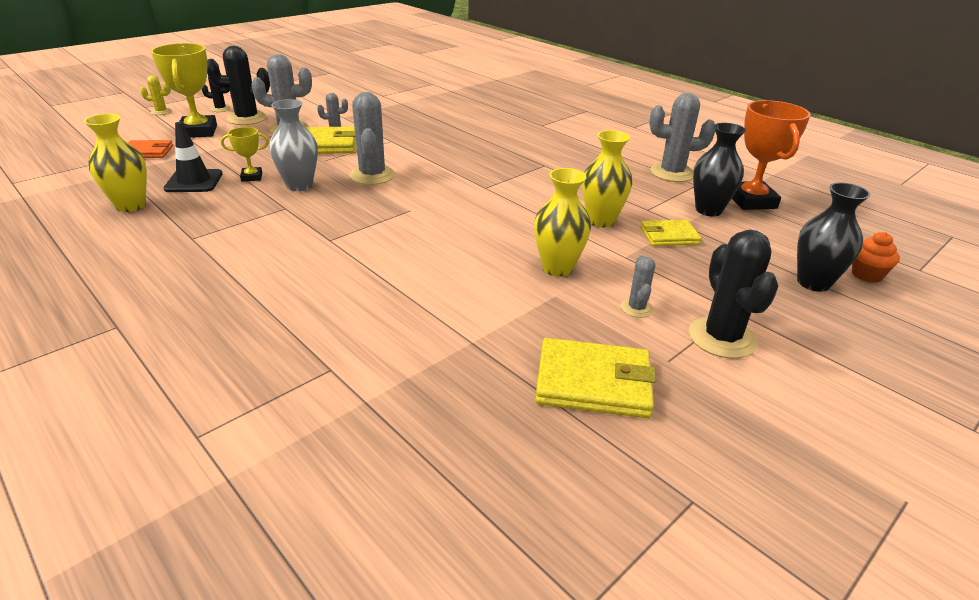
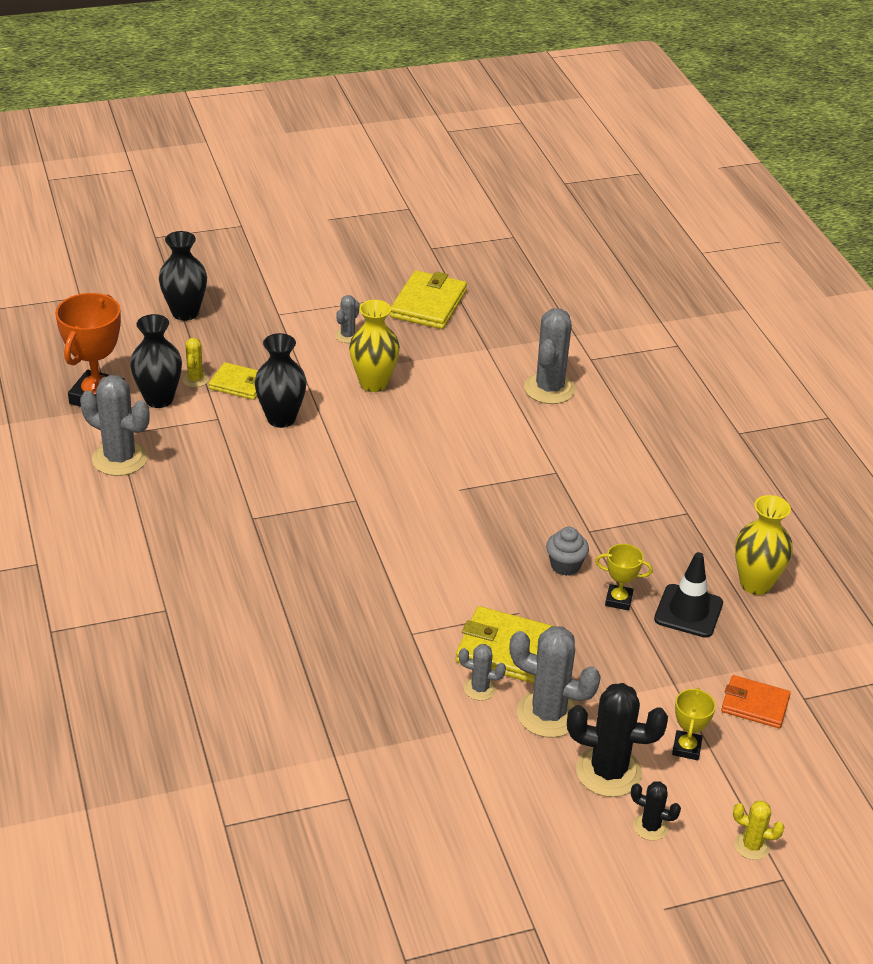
camera: 155 degrees left, 5 degrees up
yellow trophy [151,43,217,138] -> yellow trophy [672,688,716,760], size x0.51
grey vase [269,99,318,191] -> grey cupcake [546,527,589,576]
grey cactus [349,92,395,185] -> grey cactus moved to [524,308,576,404]
yellow wallet [535,338,656,418] -> yellow wallet turned 75 degrees clockwise [390,270,467,329]
yellow vase [582,130,632,227] -> black vase [254,333,307,428]
black cactus [689,230,779,358] -> none
orange cupcake [852,232,900,283] -> none
none -> yellow cactus [182,338,209,387]

